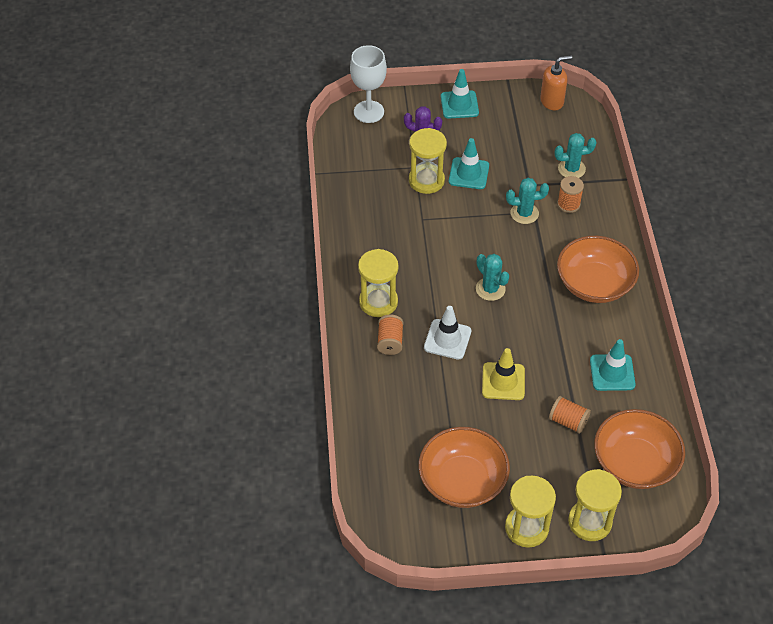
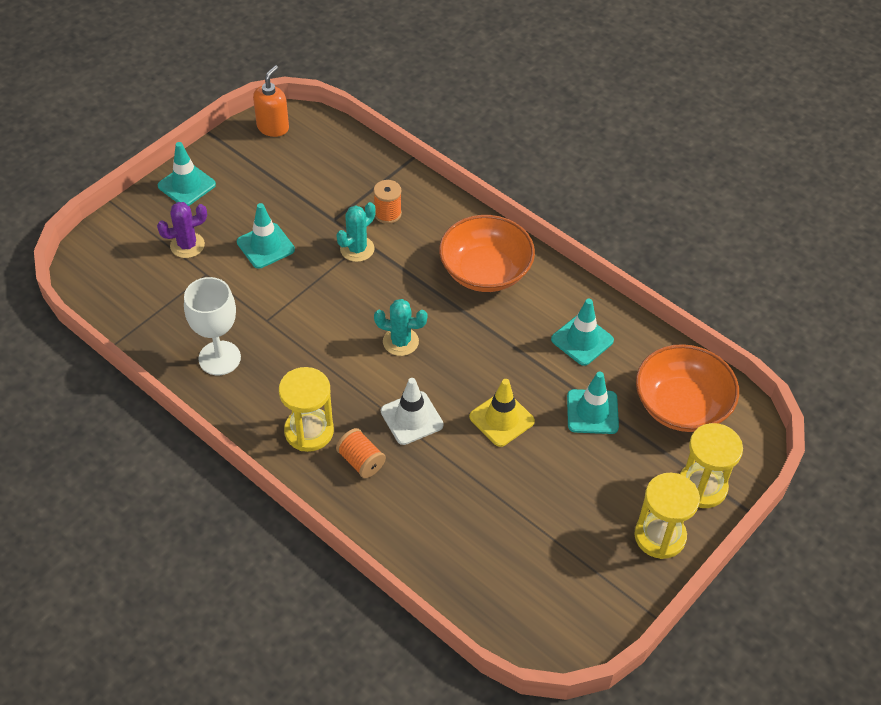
camera: 45 degrees left, 0 degrees up
white goblet [350,45,387,123] -> white goblet moved to [184,277,241,375]
yellow hourglass [409,128,447,194] -> none
orange bowl [419,427,510,508] -> none
orange spool [549,396,591,434] -> turquoise traffic cone [567,372,619,434]
turquoise cactus [555,133,597,178] -> none

